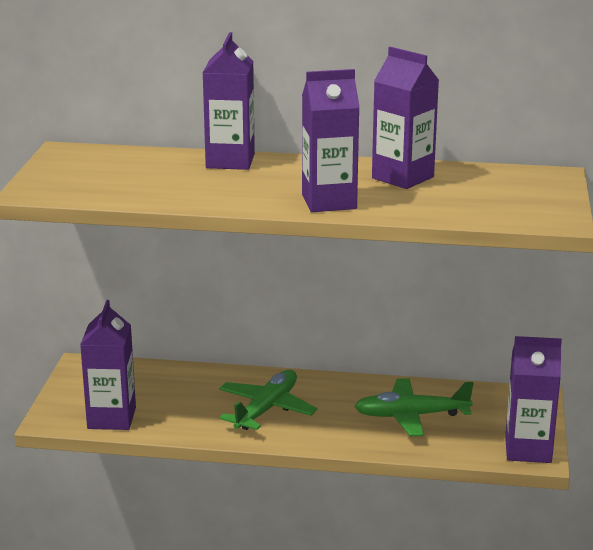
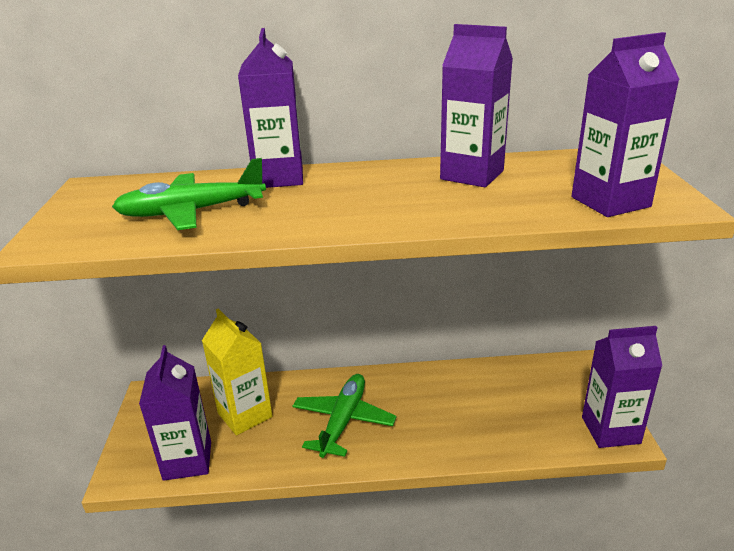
camera: 10 degrees left, 5 degrees up
purple carton [302,69,360,212] -> purple carton moved to [572,32,680,217]
green plane [354,378,474,436] -> green plane moved to [112,158,266,230]
none -> yellow carton [202,309,272,436]

